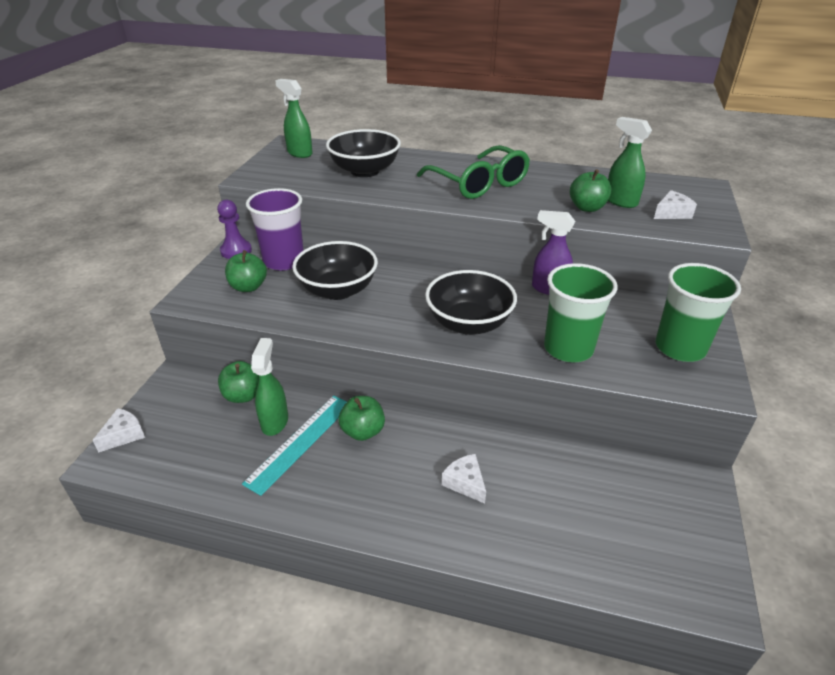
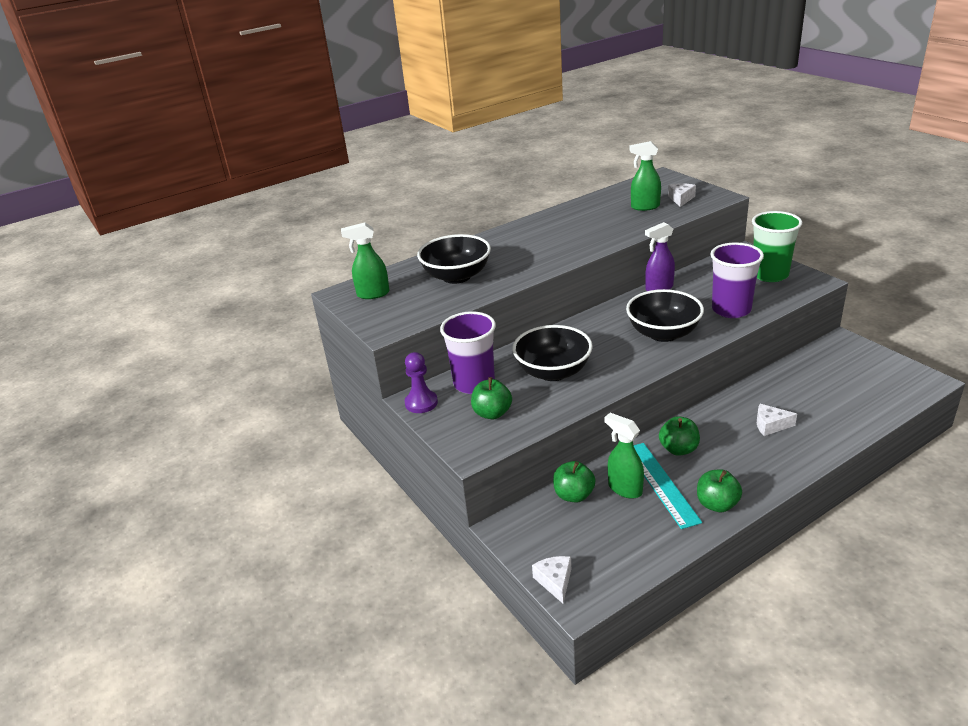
camera: 45 degrees left, 5 degrees down
green glasses [417,145,530,199] -> none
green cup [544,263,618,362] -> purple cup [711,242,764,318]
green apple [570,169,611,212] -> green apple moved to [697,469,742,512]

